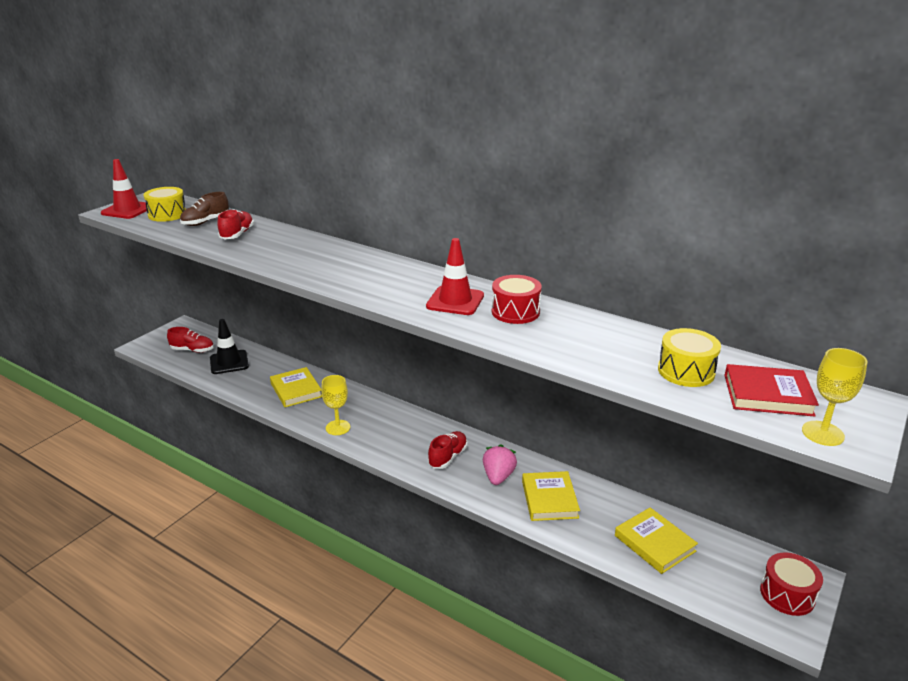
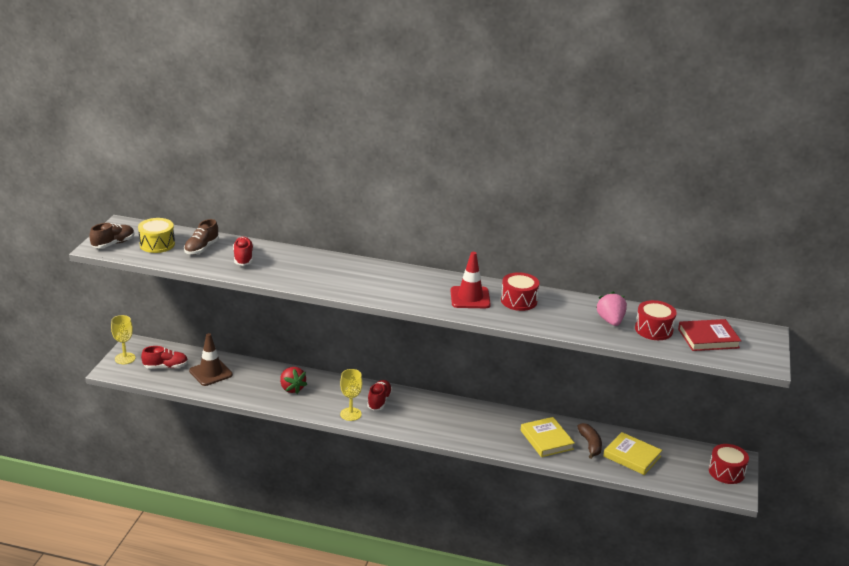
camera: 20 degrees left, 0 degrees up
red traffic cone [101,159,147,219] -> brown shoe [89,223,134,248]
black traffic cone [210,319,249,374] -> brown traffic cone [189,333,233,386]
yellow book [270,367,322,407] -> red strawberry [280,367,307,394]
red shoe [428,431,467,469] -> red shoe moved to [367,380,392,411]
pink strawberry [483,444,517,485] -> pink strawberry moved to [596,291,627,326]
yellow drum [658,328,721,387] -> red drum [635,300,677,340]
yellow goblet [802,348,868,446] -> yellow goblet moved to [111,315,136,364]
none -> brown banana [577,423,602,459]

